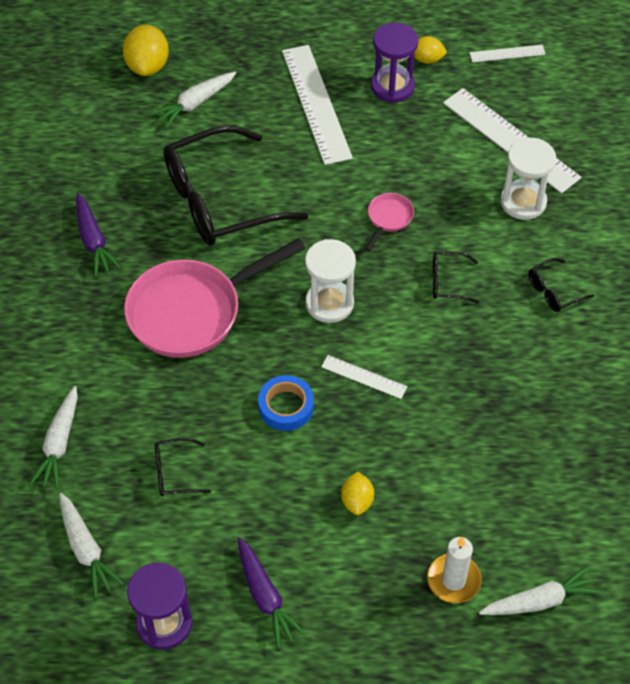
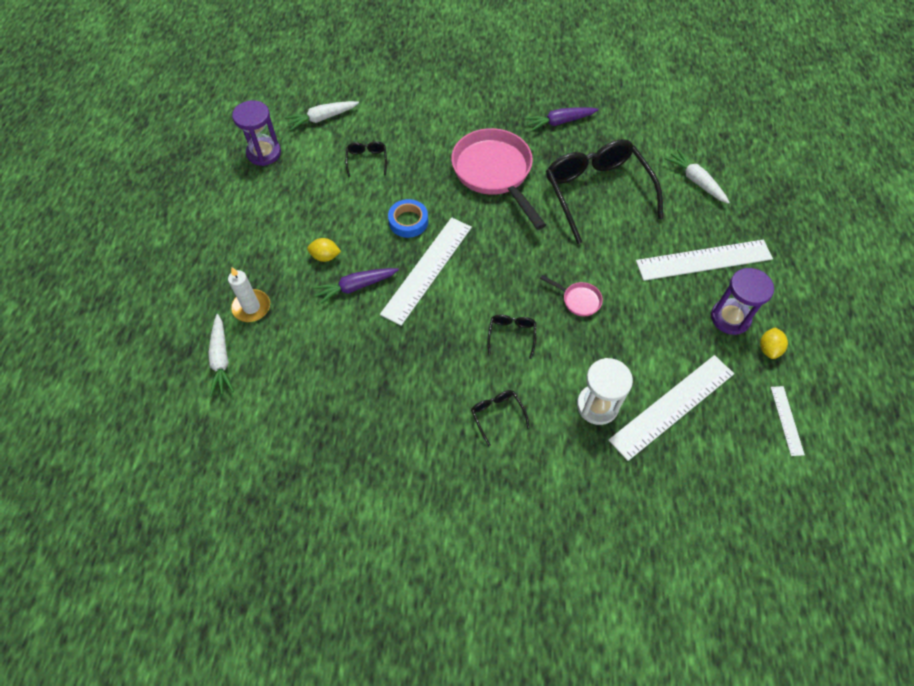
camera: 95 degrees right, 5 degrees up
white carrot [29,386,78,489] -> none
yellow lemon [123,25,169,76] -> none
purple carrot [237,537,306,649] -> purple carrot moved to [312,268,399,305]
white hourglass [305,239,356,323] -> none
white ruler [321,355,407,399] -> white ruler [380,217,472,326], size x2.07

